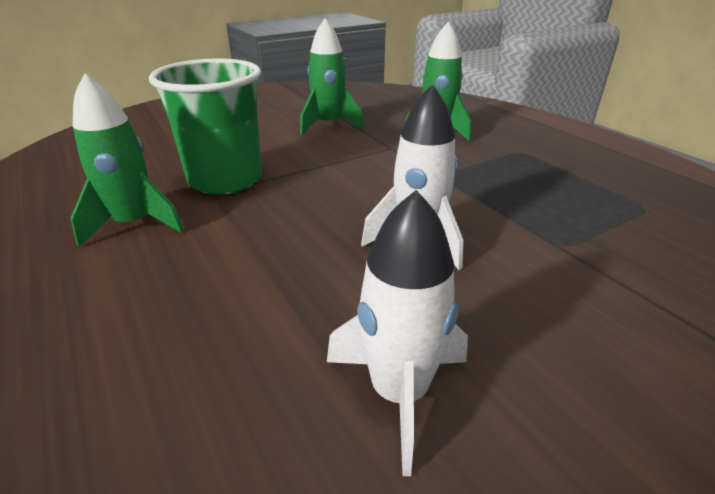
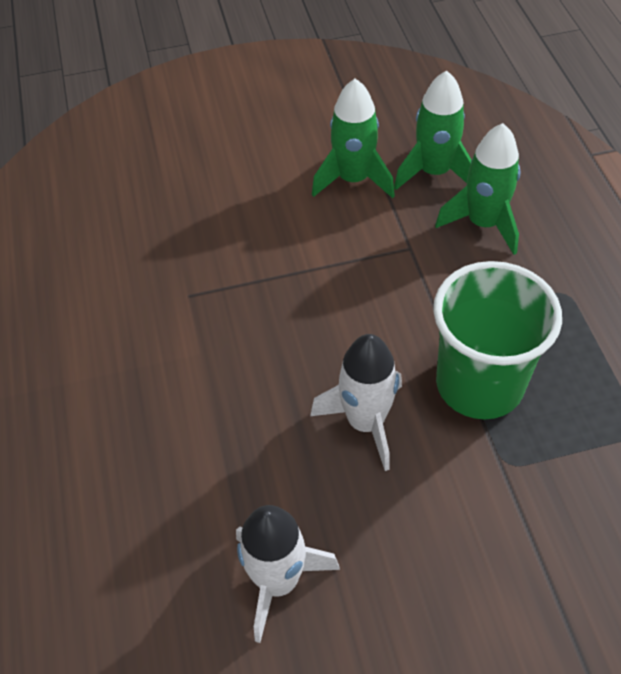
camera: 20 degrees right, 20 degrees up
green rocket [71,73,184,247] -> green rocket moved to [394,70,472,190]
green cup [149,58,262,195] -> green cup moved to [433,261,562,420]

